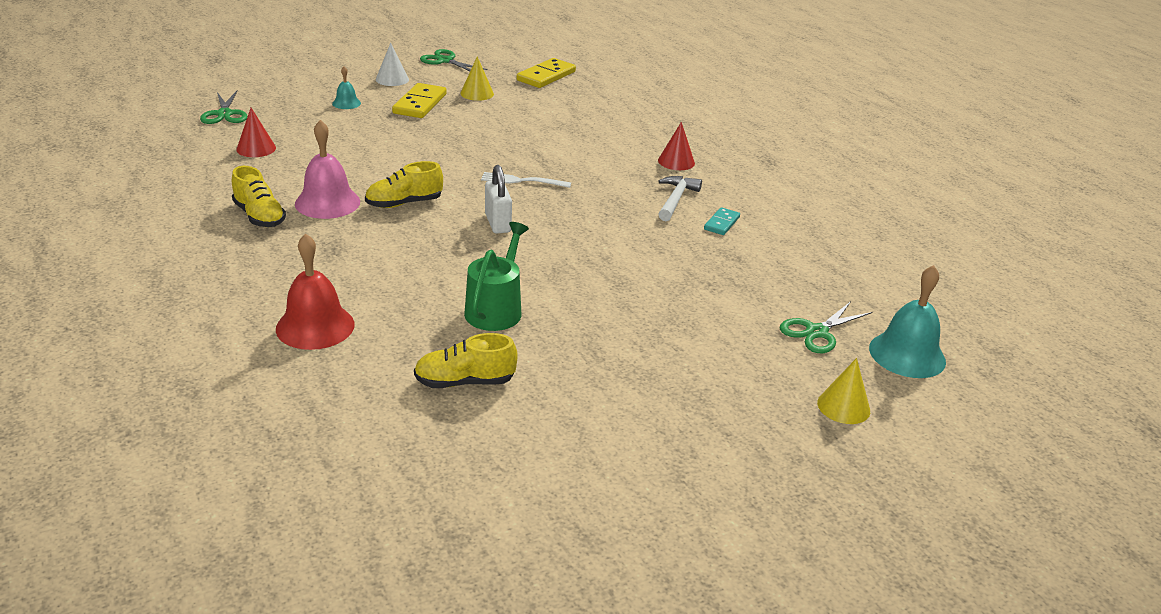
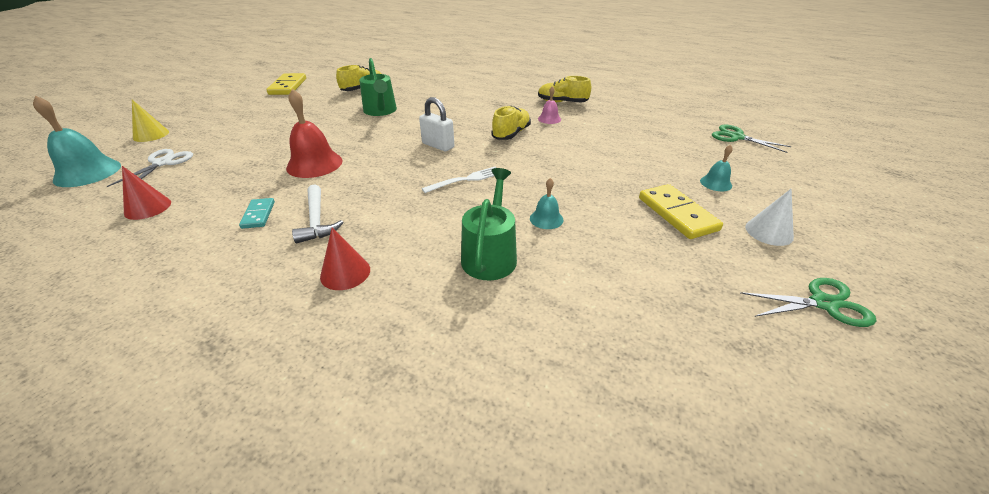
camera: 145 degrees right, 5 degrees up
red cone [236,108,276,157] -> red cone moved to [122,166,171,220]
red bell [276,233,355,350] -> red bell moved to [286,89,342,178]
pink bell [295,120,360,219] -> pink bell [538,86,561,124], size x0.52
yellow cone [460,56,494,101] -> none
yellow domino [517,58,576,88] -> yellow domino moved to [266,73,306,95]
green scissors [780,301,872,353] -> white scissors [107,149,193,187]
none -> green watering can [461,168,517,280]
none -> turquoise bell [530,178,564,229]

